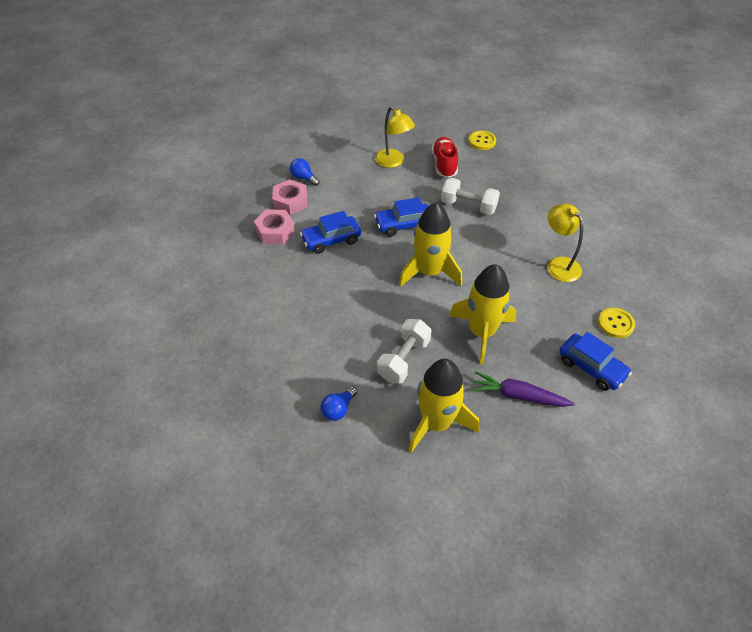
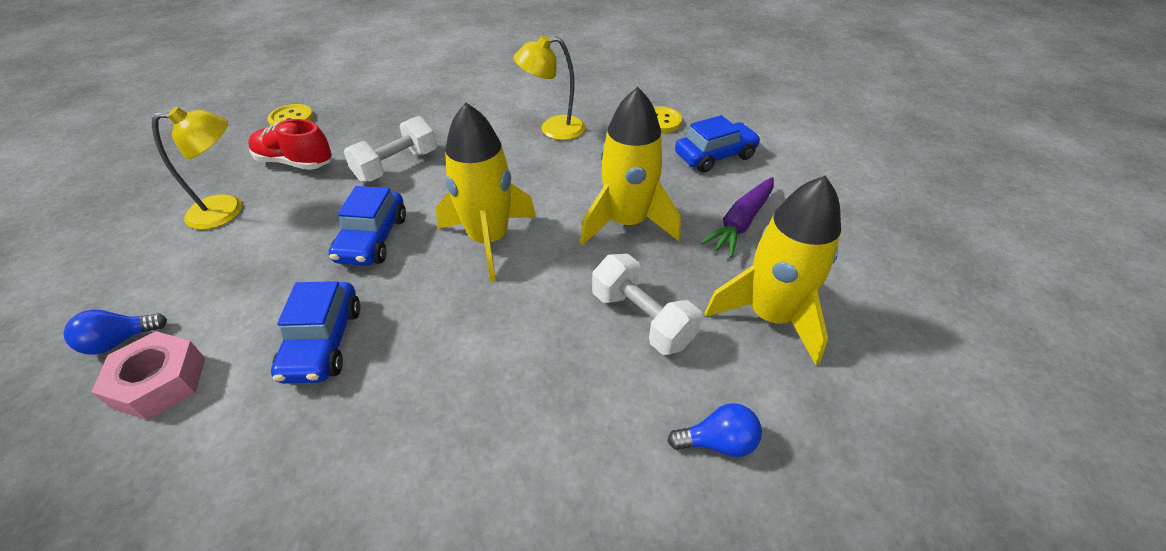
camera: 70 degrees left, 5 degrees down
pink nut [254,209,295,244] -> none
blue light bulb [320,386,357,421] -> blue light bulb turned 60 degrees counterclockwise [668,403,762,457]

